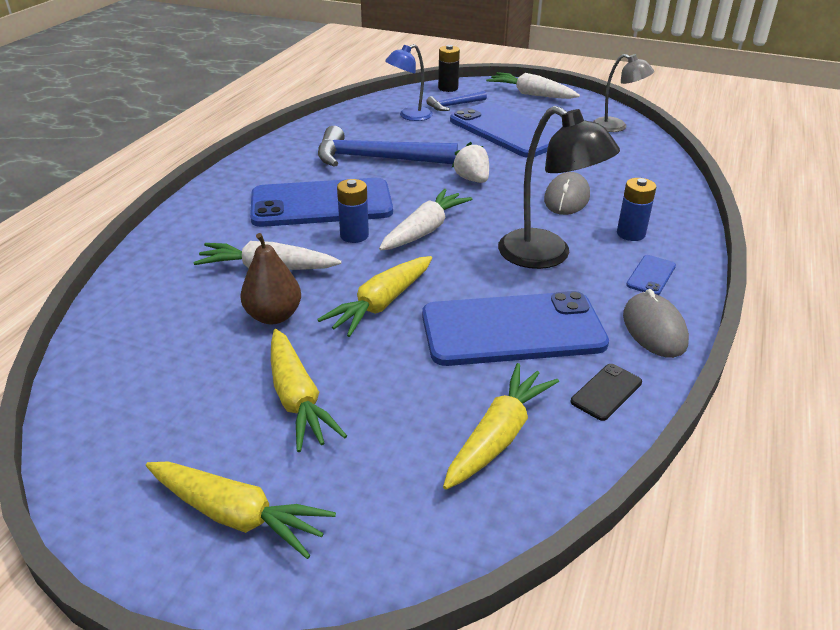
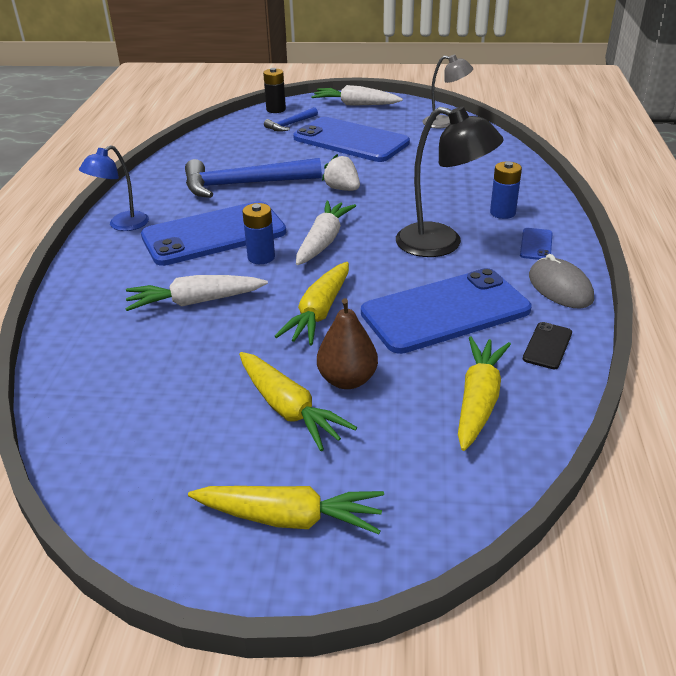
camera: 15 degrees left, 0 degrees up
brown pear [240,233,301,324] -> brown pear moved to [317,298,378,389]
blue lamp [385,44,433,121] -> blue lamp moved to [79,145,149,231]
grey mouse [544,172,590,215] -> none

